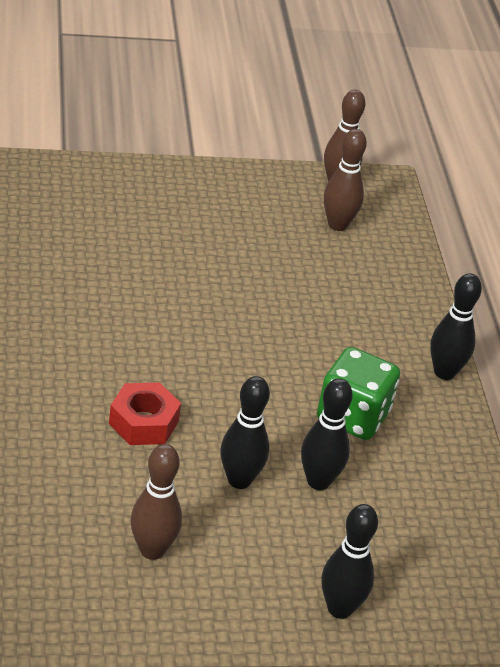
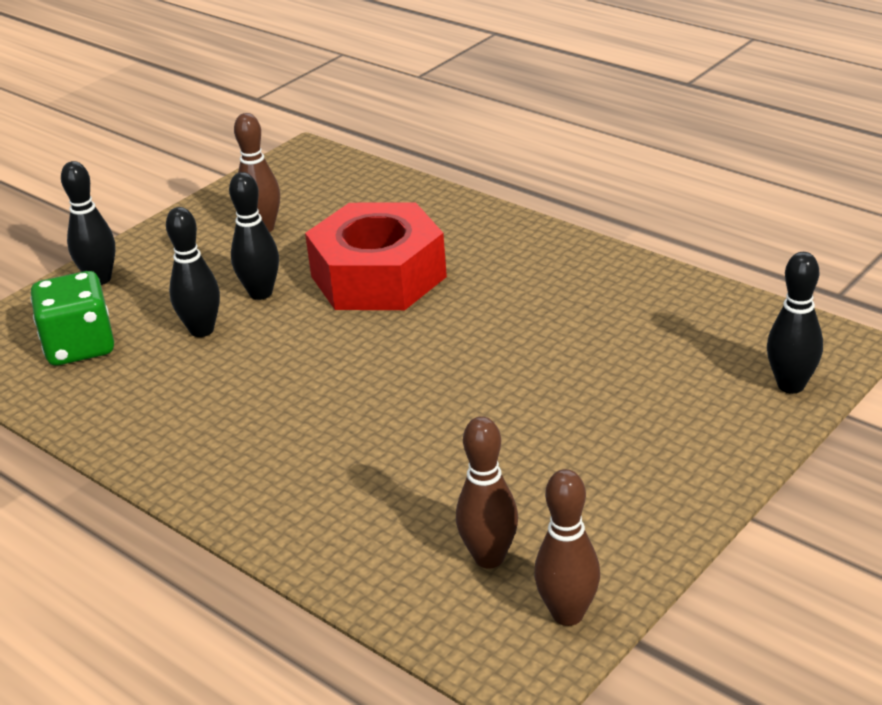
camera: 145 degrees right, 5 degrees down
red nut [109,383,181,445] -> red nut [305,202,447,310], size x1.95
green dice [317,347,400,440] -> green dice moved to [30,271,114,365]
black bowling pin [430,273,482,380] -> black bowling pin moved to [767,252,823,394]

